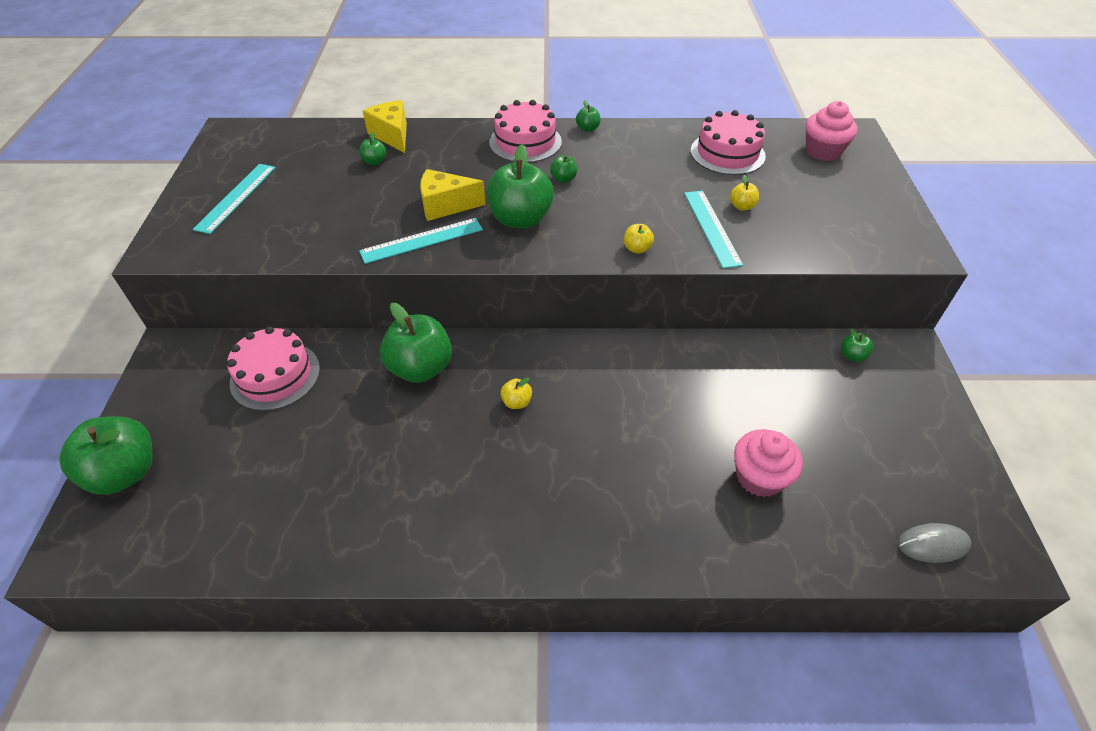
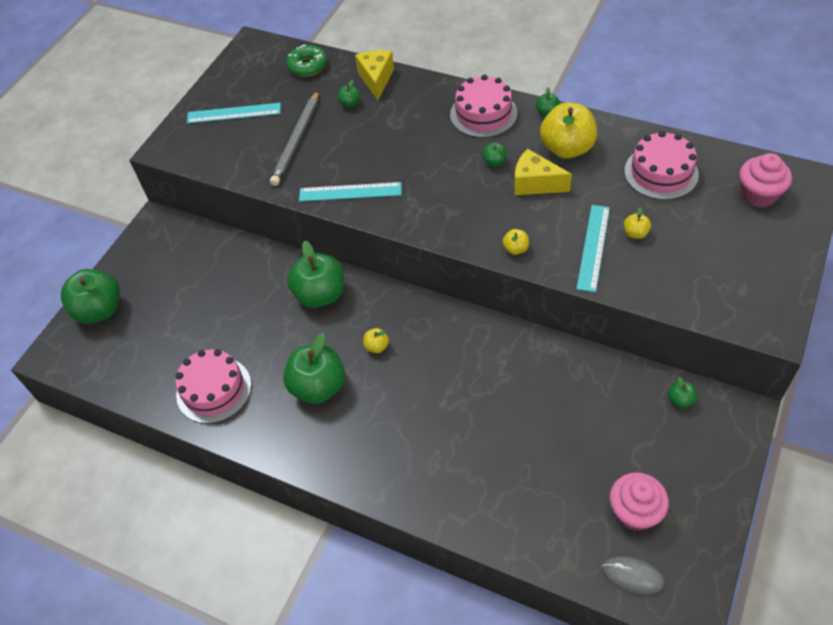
camera: 30 degrees right, 5 degrees up
turquoise ruler [193,164,276,234] -> turquoise ruler turned 45 degrees clockwise [187,103,281,123]
pink cake [227,326,320,411] -> pink cake moved to [175,349,251,424]
yellow cheese [420,169,486,221] -> yellow cheese moved to [514,149,572,195]
green apple [487,144,554,229] -> green apple moved to [283,333,345,404]
pink cupcake [734,429,803,497] -> pink cupcake moved to [610,472,669,531]
none -> grey pencil [270,90,319,186]
none -> green donut [286,44,327,77]
none -> yellow apple [540,102,597,159]

